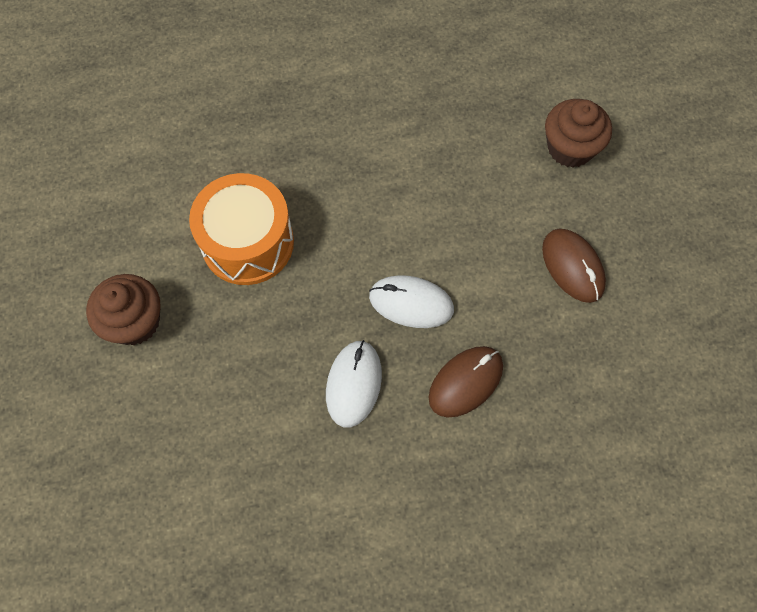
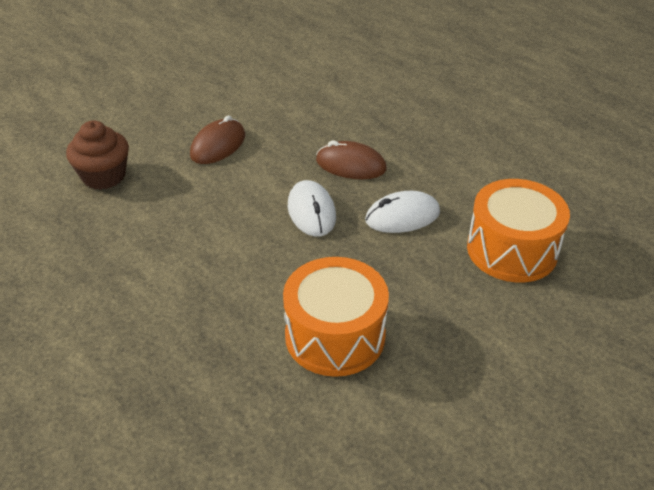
camera: 120 degrees left, 25 degrees down
brown cupcake [86,274,161,345] -> none
none -> orange drum [467,179,570,282]

